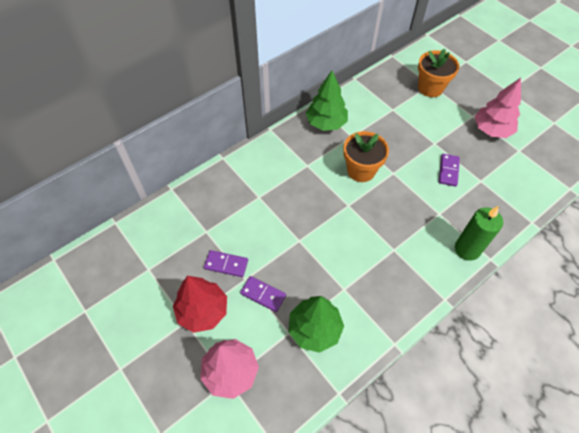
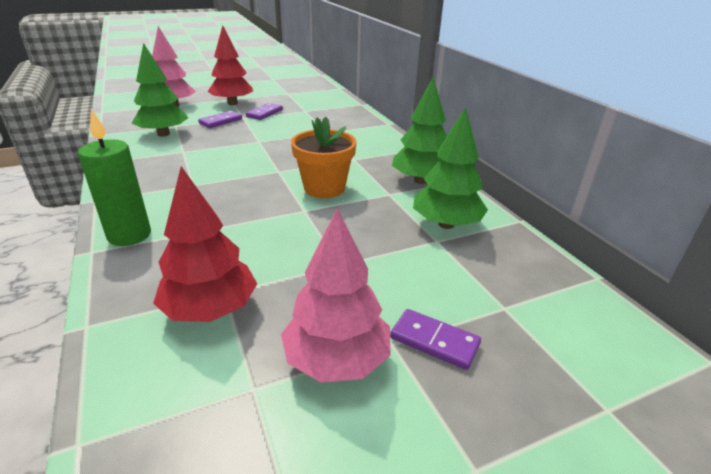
camera: 105 degrees right, 25 degrees down
orange flower pot [418,49,459,97] -> none
purple domino [439,154,460,187] -> purple domino moved to [390,309,481,370]
none -> red tree [153,166,257,322]
none -> green tree [413,107,488,229]

